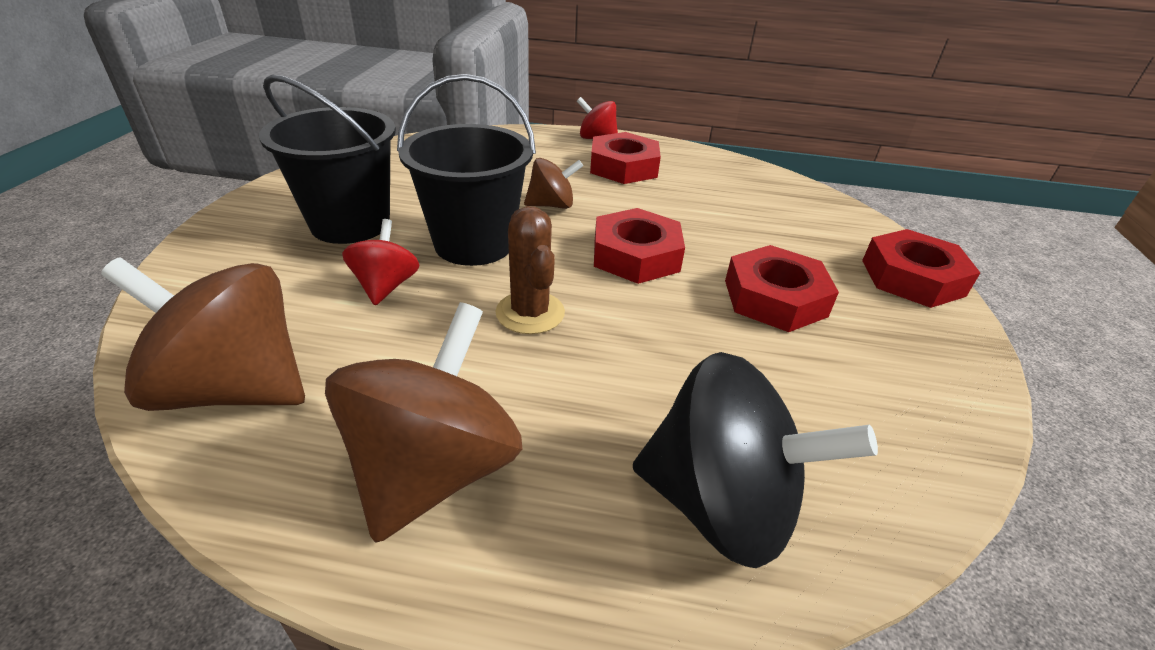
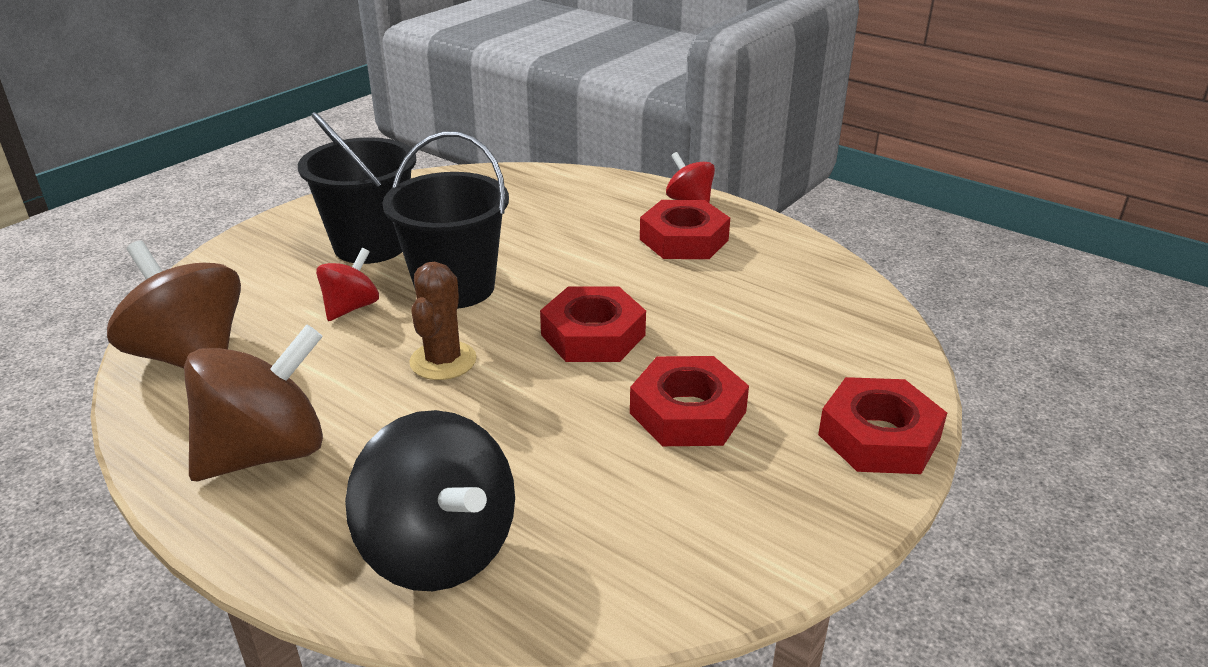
camera: 30 degrees right, 5 degrees down
brown spinning top [524,158,583,209] -> none

